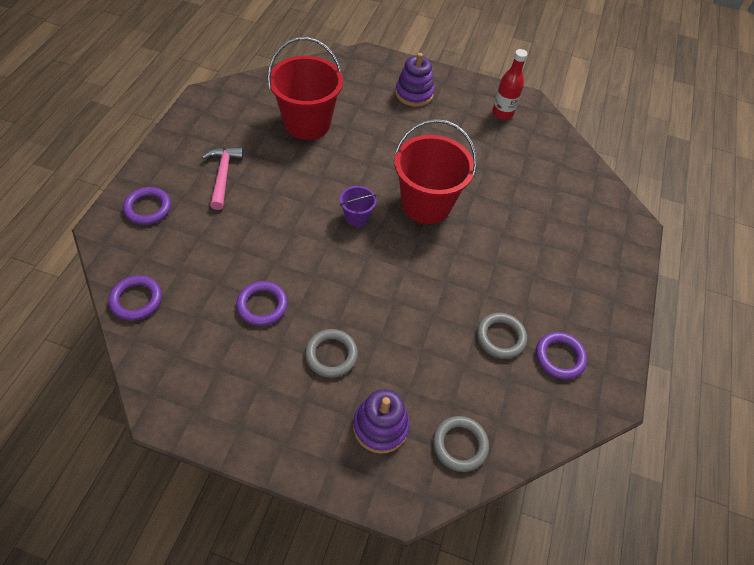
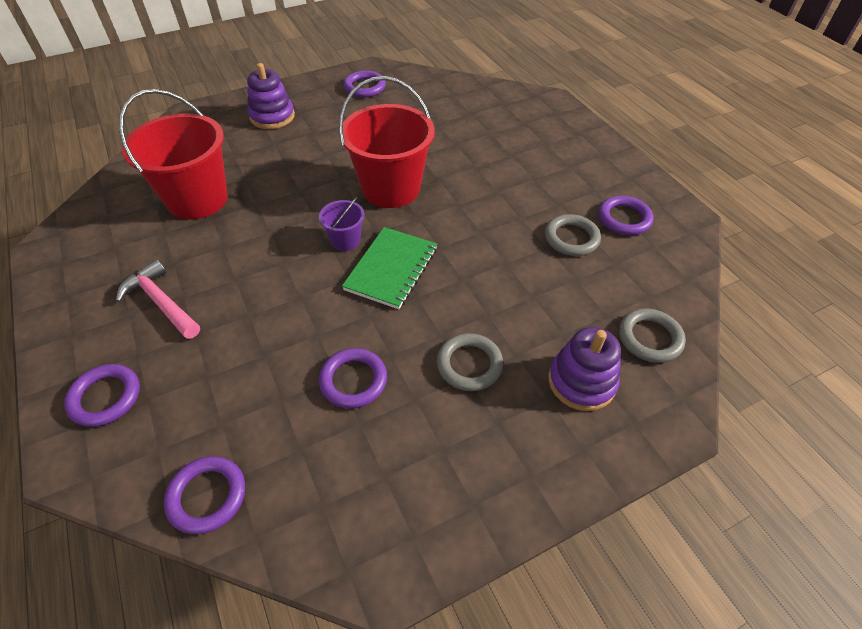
camera: 40 degrees left, 5 degrees down
red bottle [492,49,527,120] -> purple ring [343,70,386,97]
none -> green notebook [342,227,437,309]

